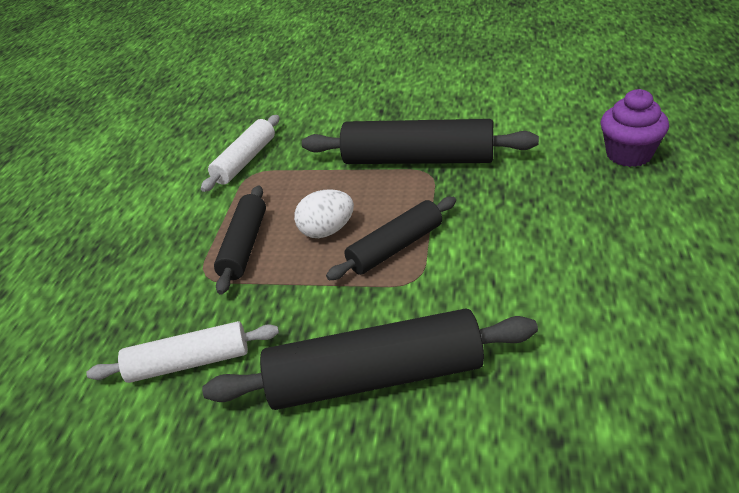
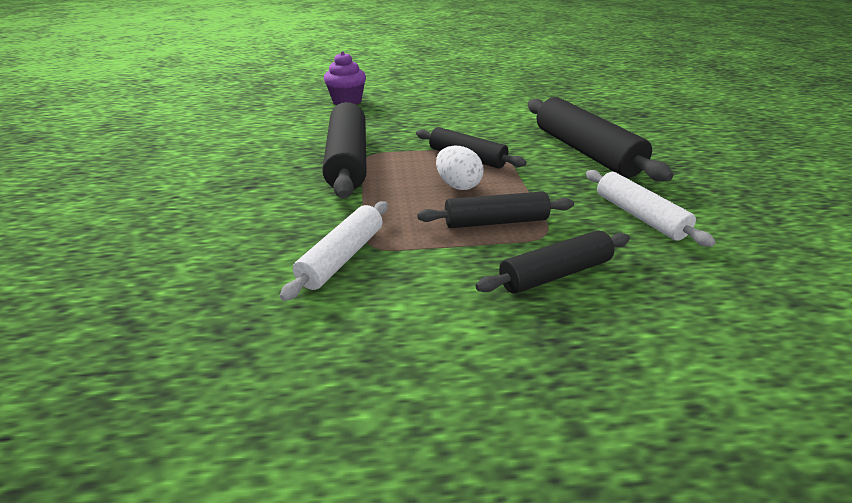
camera: 110 degrees left, 5 degrees down
white rolling pin [201,115,280,192] -> white rolling pin turned 75 degrees counterclockwise [280,201,388,301]
none -> black rolling pin [475,230,630,294]

